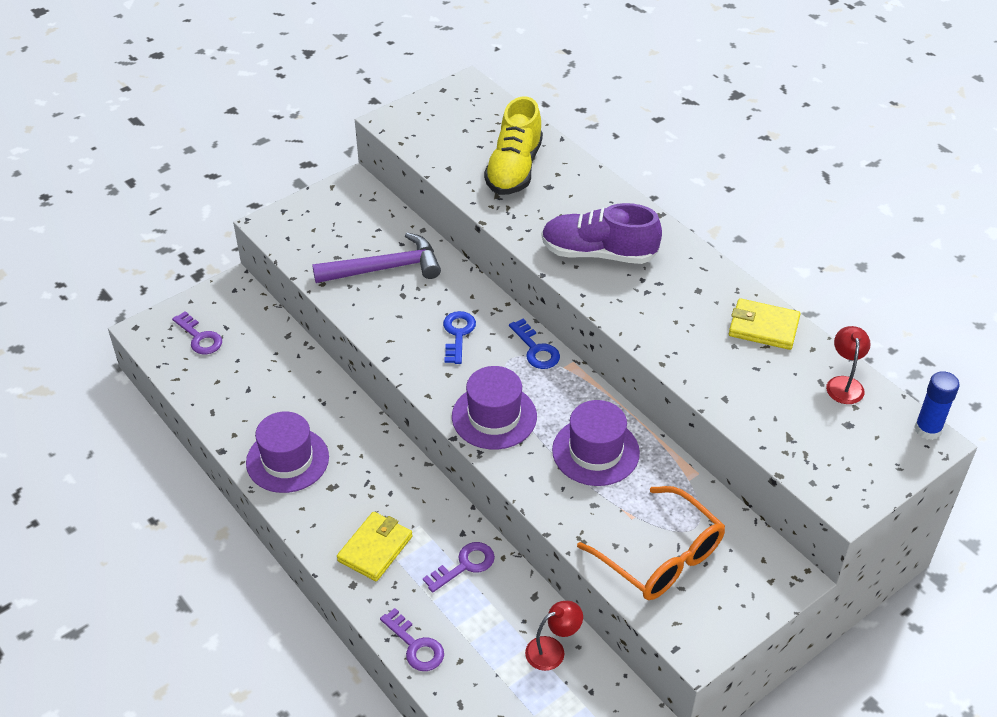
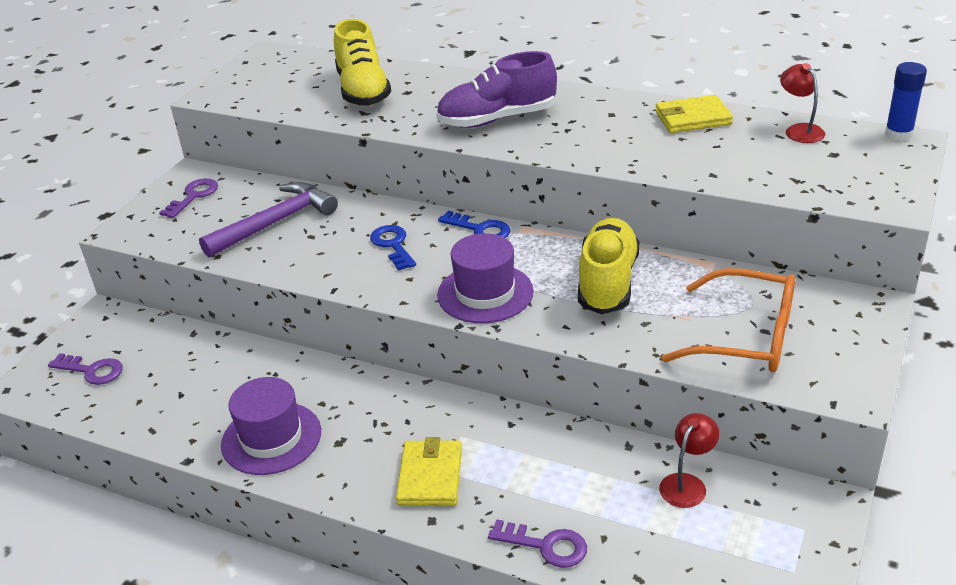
camera: 25 degrees left, 10 degrees down
purple key [423,542,495,593] -> purple key moved to [159,178,218,218]
purple hat [552,400,640,486] -> yellow shoe [578,218,640,314]

